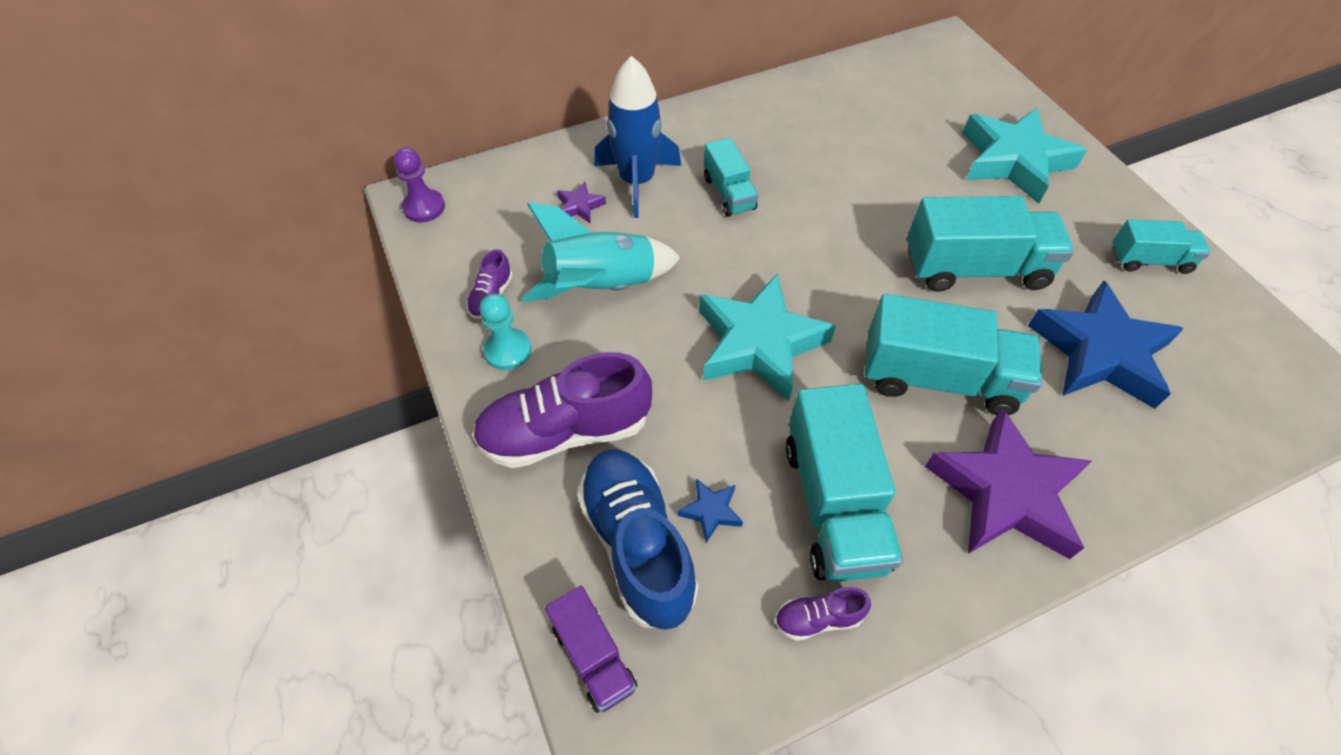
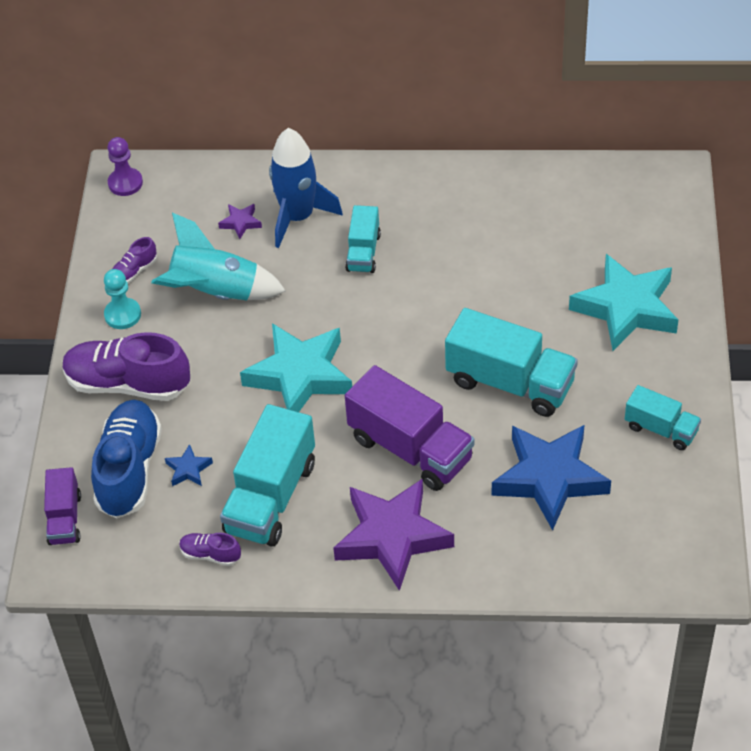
camera: 30 degrees right, 5 degrees down
turquoise truck [865,294,1042,415] -> purple truck [345,365,475,491]

